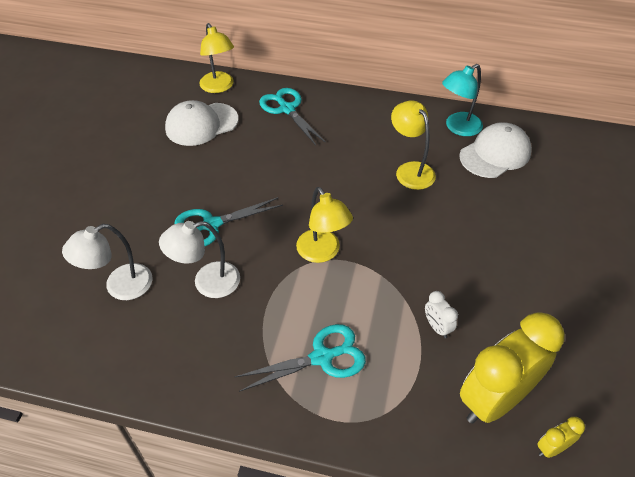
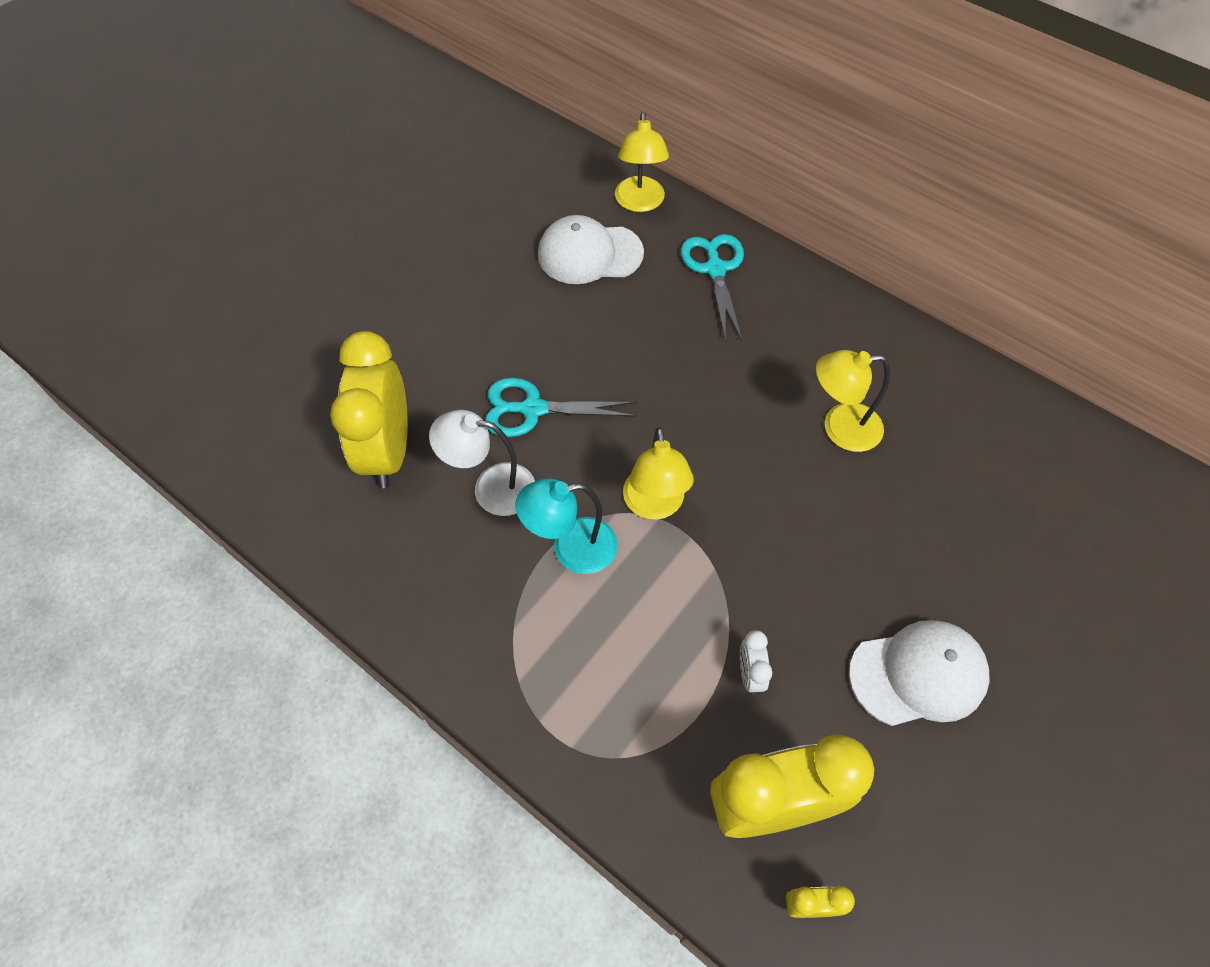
camera: 25 degrees right, 10 degrees up
white lamp [62,224,153,300] -> yellow clock [330,331,408,488]
turquoise scissors [235,324,366,392] -> none
yellow lamp [391,101,436,190] -> yellow lamp turned 90 degrees counterclockwise [816,350,890,452]
turquoise lamp [442,64,483,136] -> turquoise lamp moved to [515,478,618,574]
white cap [459,122,532,178] -> white cap moved to [849,620,990,726]

